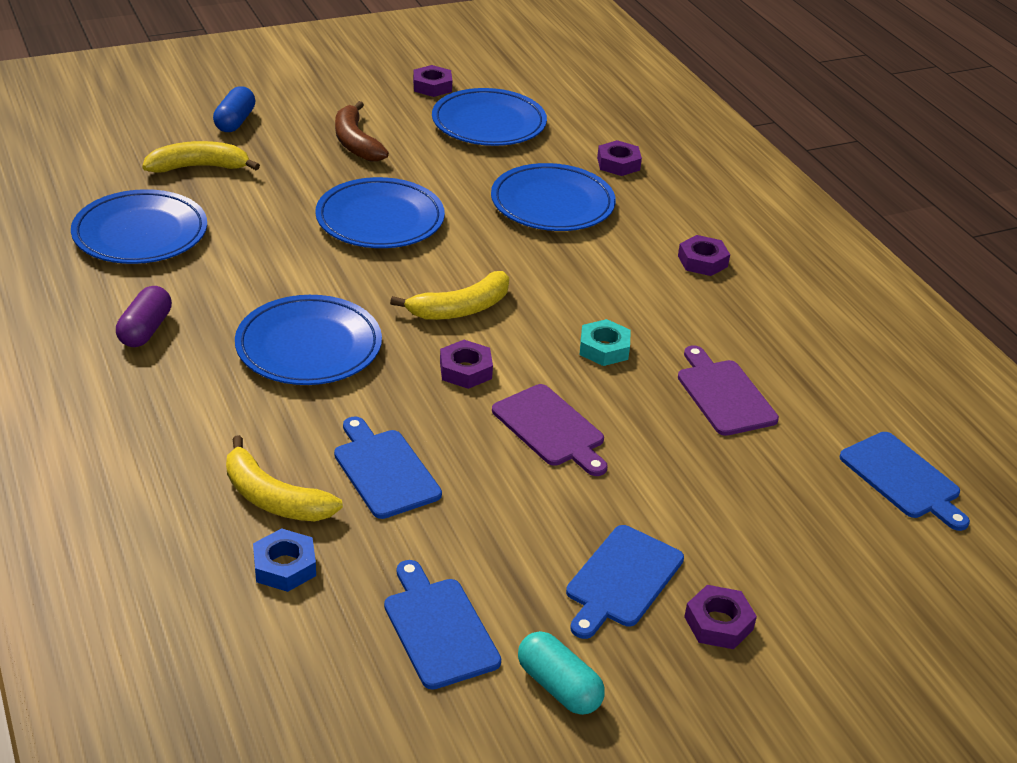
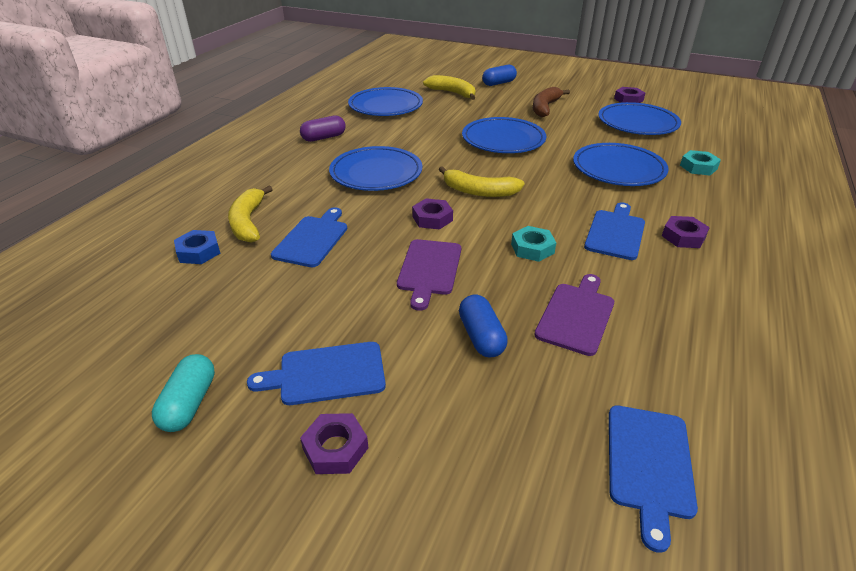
camera: 50 degrees right, 0 degrees up
blue cutting board [384,560,501,690] -> blue cutting board moved to [584,202,645,260]
purple nut [597,140,642,176] -> turquoise nut [680,150,721,175]
none -> blue capsule [459,294,508,357]

